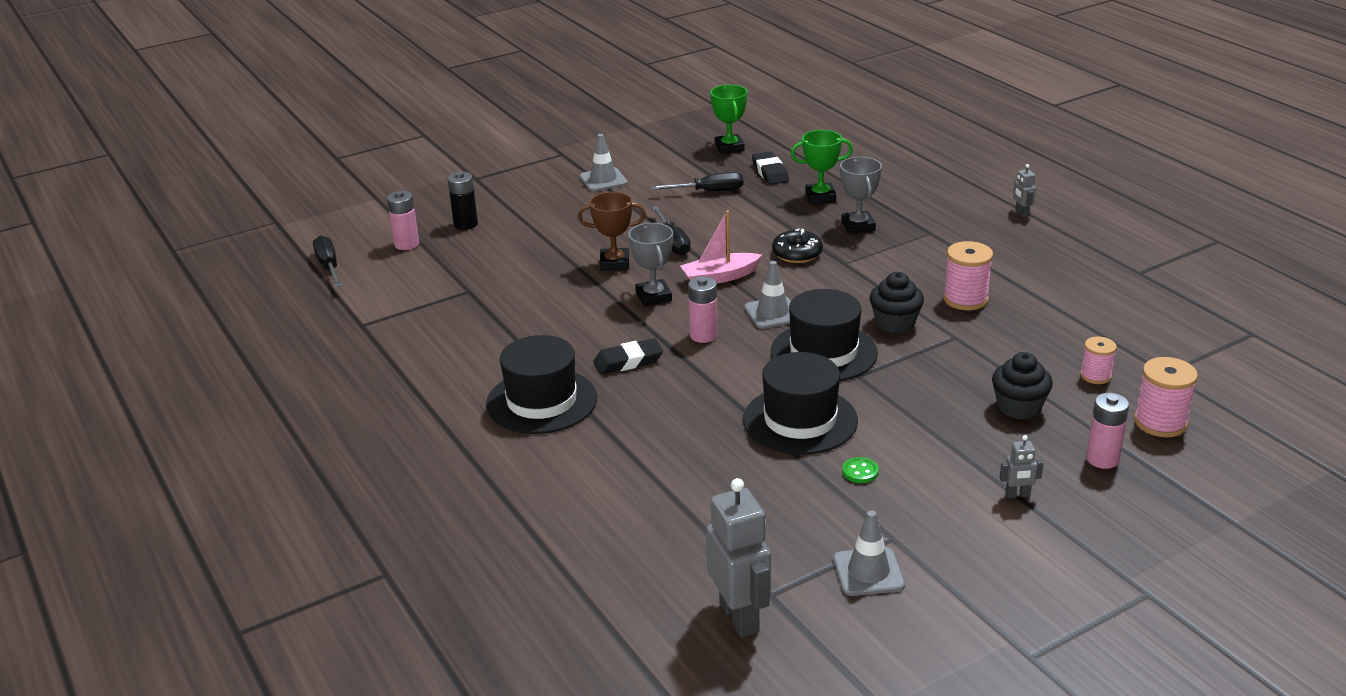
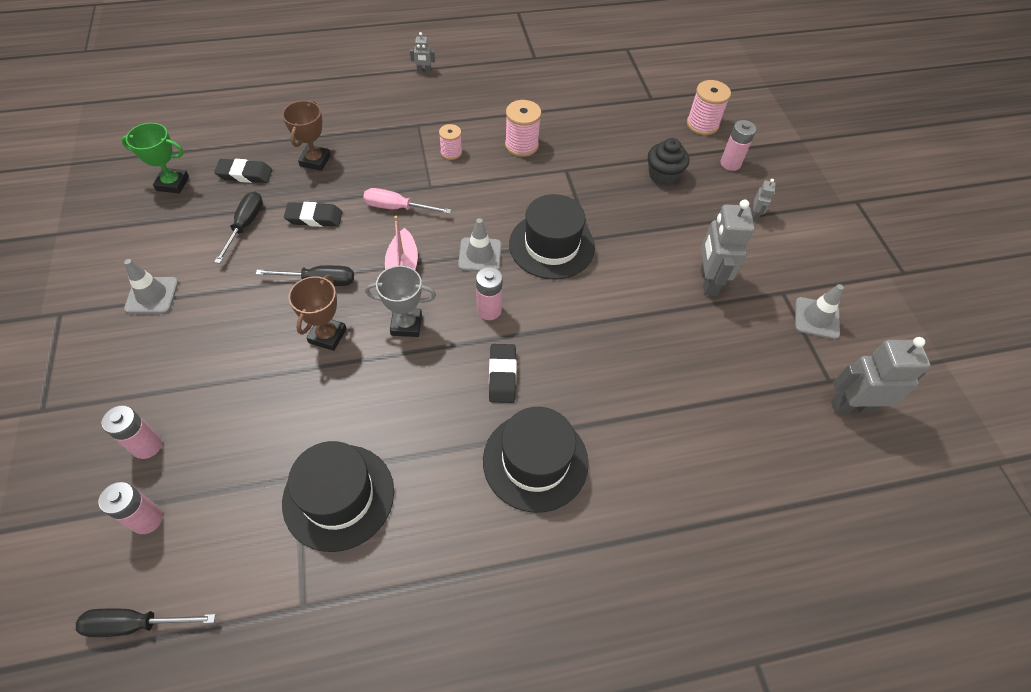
camera: 75 degrees left, 25 degrees up
black battery [448,172,478,230] -> pink battery [102,405,162,459]
black hat [743,352,858,455] -> black hat moved to [282,441,394,552]
black donut [772,228,823,263] -> pink screwdriver [363,188,451,214]
green trophy [790,130,853,204] -> brown trophy [282,101,331,171]
grey trophy [840,157,882,234] -> none
green button [842,457,879,483] -> grey robot [701,200,754,296]
black cupcake [870,272,924,333] -> none
pink spool [1080,337,1117,384] -> pink spool moved to [439,124,462,160]
none -> black eraser [284,202,342,227]

